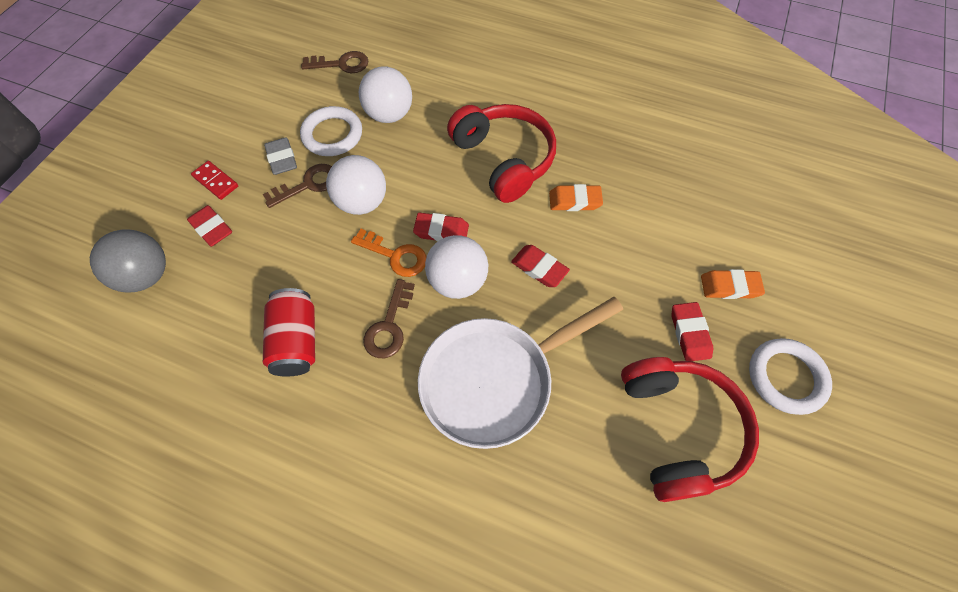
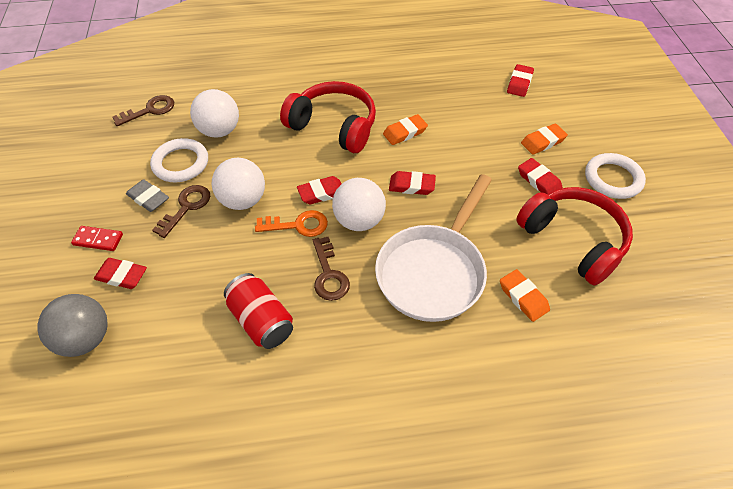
camera: 30 degrees left, 10 degrees down
none -> orange eraser [500,269,550,322]
none -> red eraser [507,64,534,97]

